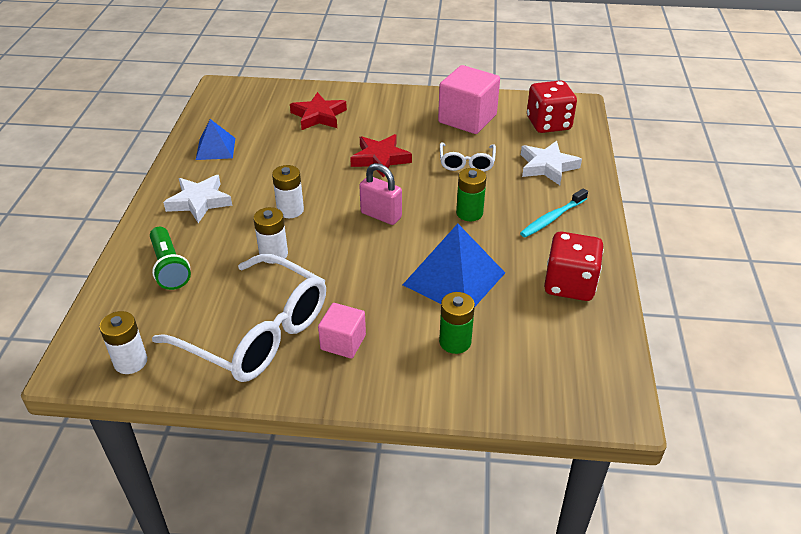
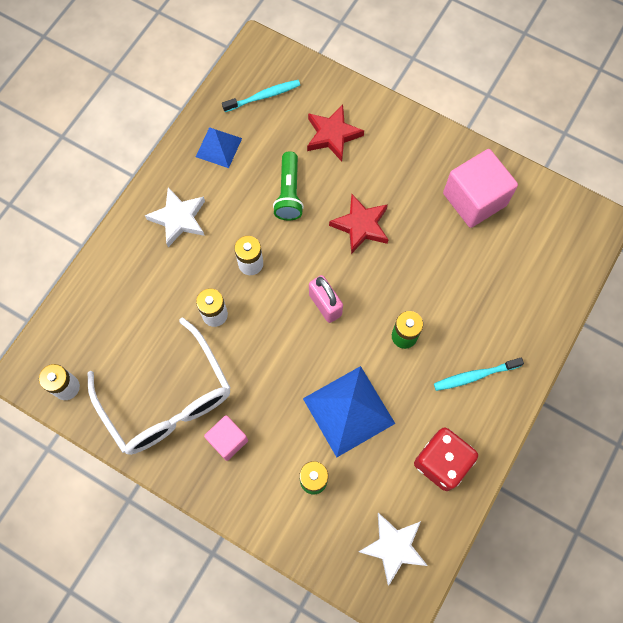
camera: 25 degrees right, 30 degrees up
green flashlight [150,227,191,290] -> green flashlight moved to [273,151,304,221]
white glasses [440,142,496,172] -> none
white star [521,141,582,185] -> white star moved to [358,513,428,585]
red dice [527,80,577,133] -> none
none -> turquoise toothbrush [222,80,300,112]

